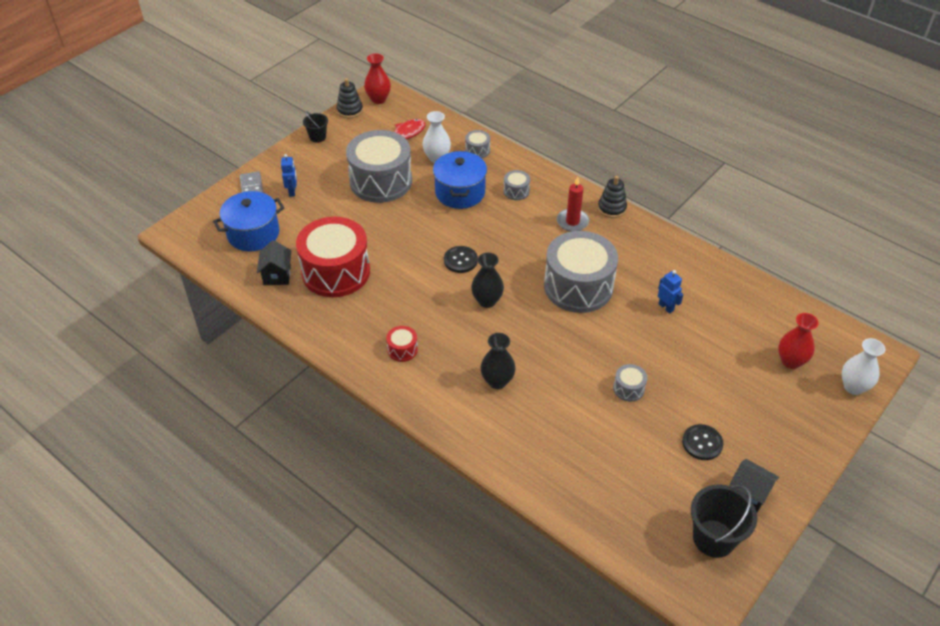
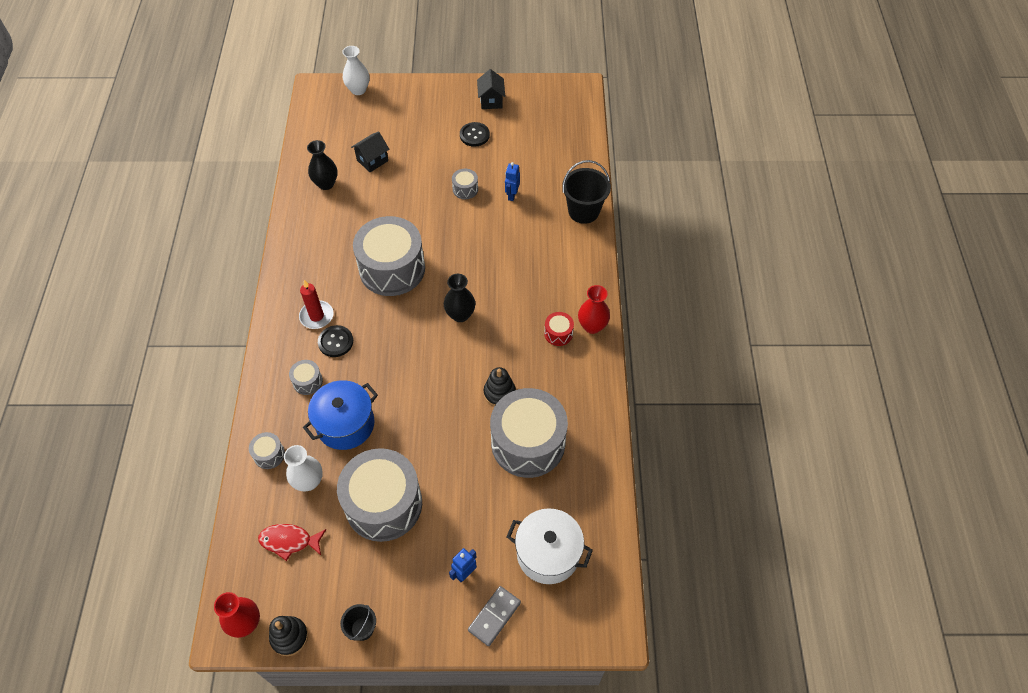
camera: 130 degrees left, 10 degrees up
blue pot [213,191,284,251] -> white pot [507,508,593,584]
black house [257,240,291,285] -> black house moved to [351,132,389,172]
red drum [296,217,370,297] -> grey drum [490,388,568,478]
black button [444,246,478,273] -> black button moved to [318,325,353,357]
black vase [481,333,516,389] -> black vase moved to [307,140,338,190]
black stacking toy [598,176,627,218] -> black stacking toy moved to [484,367,516,406]
blue robot [658,270,683,314] -> blue robot moved to [505,162,520,201]
black bucket [691,484,757,558] -> black bucket moved to [562,160,611,224]
red vase [778,313,819,369] -> red vase moved to [578,285,610,334]

